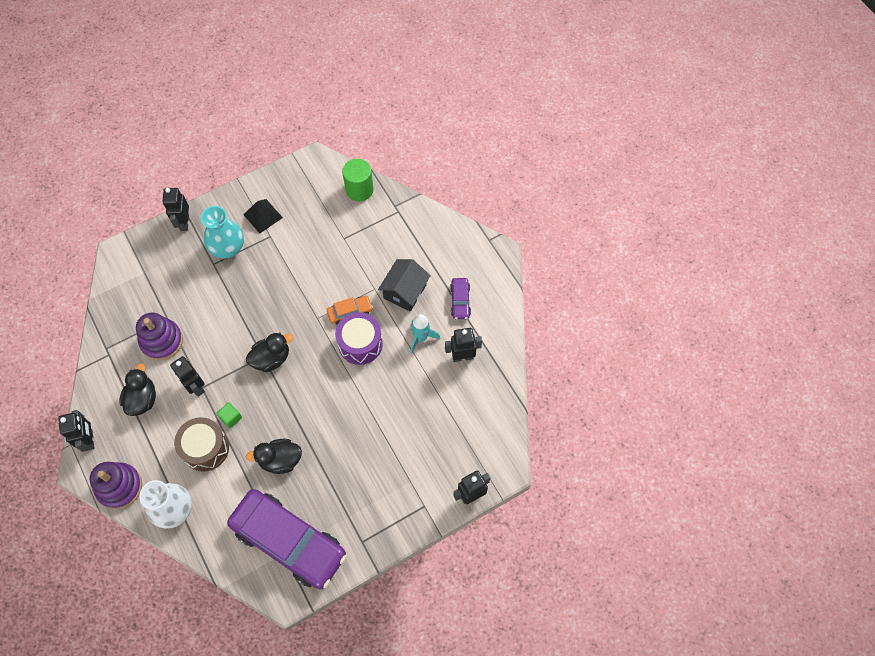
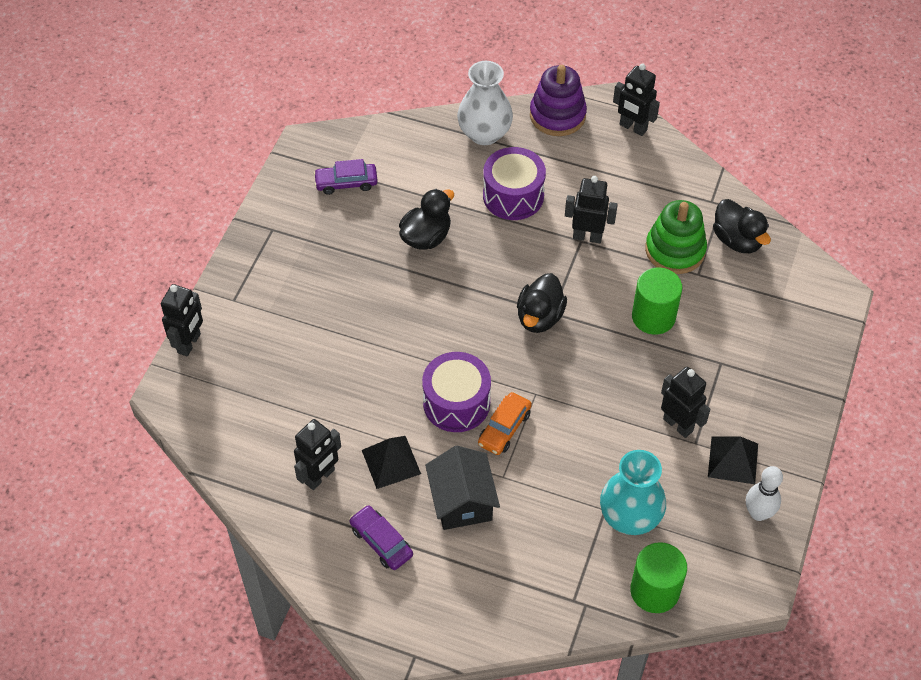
camera: 140 degrees right, 10 degrees down
black duck [119,363,156,416] -> black duck moved to [713,199,771,253]
purple stacking toy [136,313,183,361] -> green stacking toy [645,200,707,274]
black robot [162,188,189,231] -> black robot moved to [661,367,710,438]
brown drum [174,417,229,472] -> purple drum [483,147,546,220]
turquoise vase [201,206,244,259] -> turquoise vase moved to [600,450,666,535]
green cube [216,402,242,428] -> none
purple car [227,489,347,589] -> purple car [314,159,378,195], size x0.41
turquoise rocket [411,314,440,353] -> black pyramid [362,436,421,489]
none -> green cylinder [632,268,682,335]
none -> white bowling pin [746,466,783,521]

